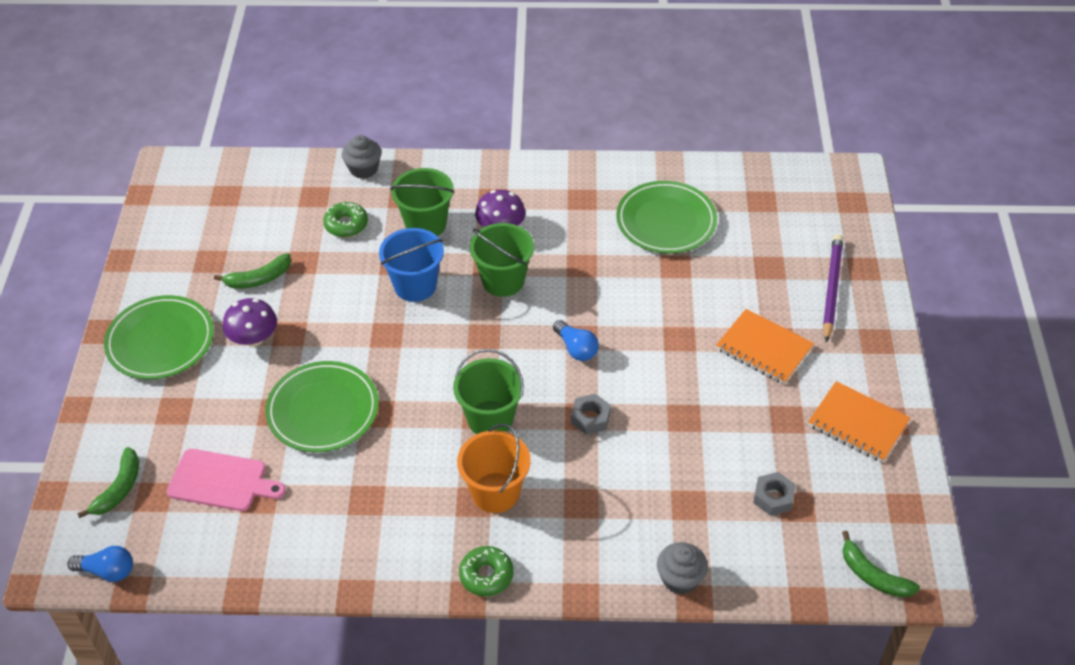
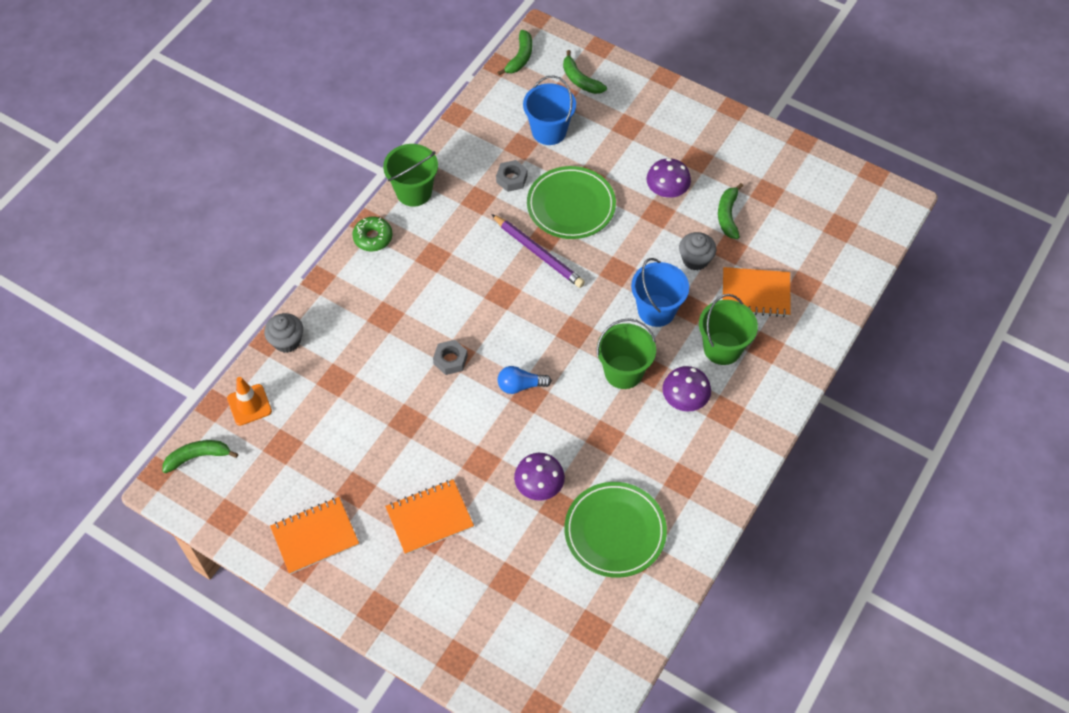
camera: 120 degrees right, 10 degrees up
blue light bulb [67,546,133,582] -> green banana [497,30,532,75]
green plate [104,295,214,379] -> none
pink cutting board [167,449,286,511] -> blue bucket [523,76,576,145]
green donut [323,202,368,237] -> orange notebook [723,267,791,317]
grey cupcake [342,135,381,179] -> grey cupcake moved to [679,232,716,271]
green bucket [453,349,524,434] -> green bucket moved to [383,144,438,207]
orange bucket [457,424,531,513] -> none
grey nut [753,472,796,516] -> grey nut moved to [496,160,528,192]
purple pencil [823,234,843,343] -> purple pencil moved to [491,214,585,288]
none -> orange traffic cone [227,377,272,426]
none -> purple mushroom [514,453,565,501]

